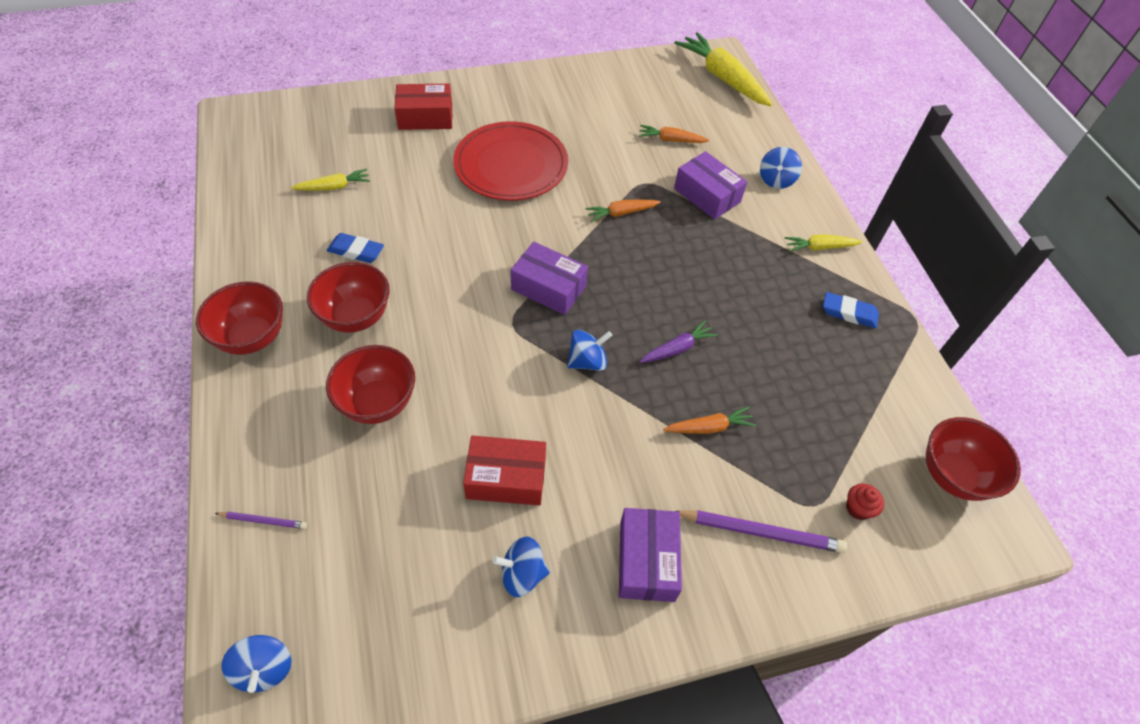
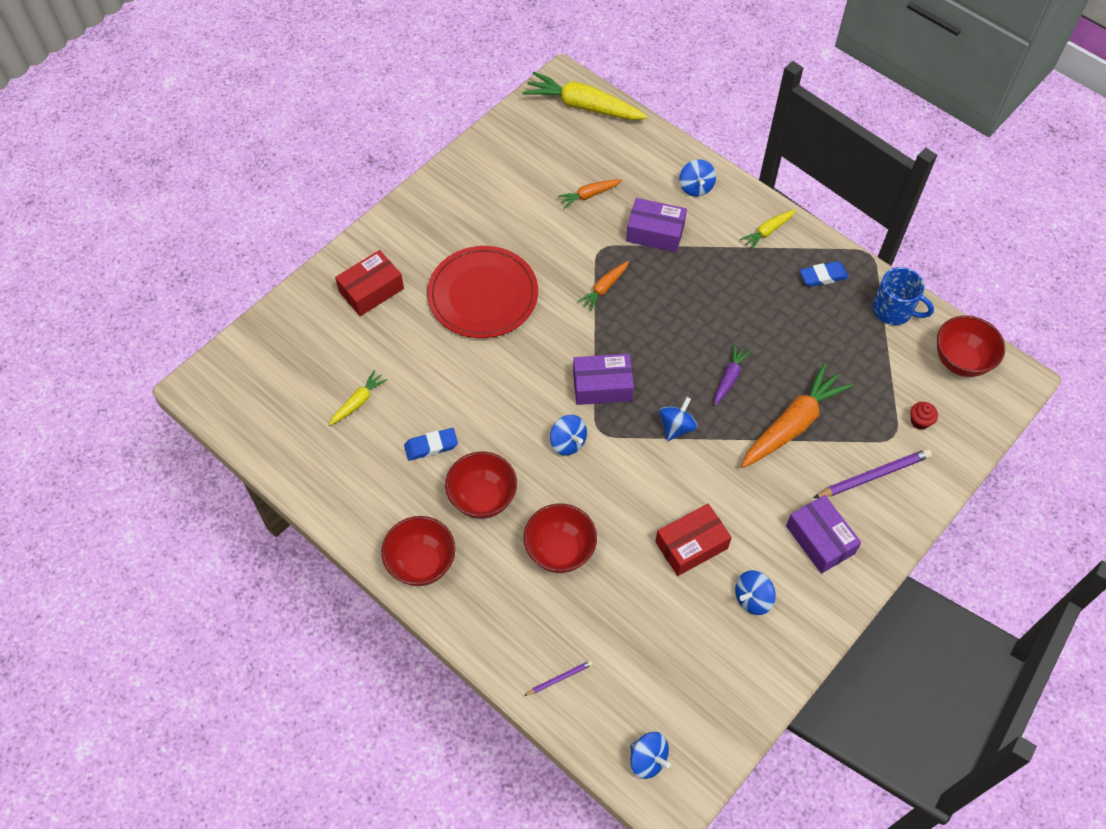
camera: 30 degrees left, 5 degrees up
orange carrot [663,406,756,434] -> orange carrot [741,363,853,468], size x1.96
none -> blue spinning top [550,415,587,456]
none -> blue mug [873,267,934,325]

